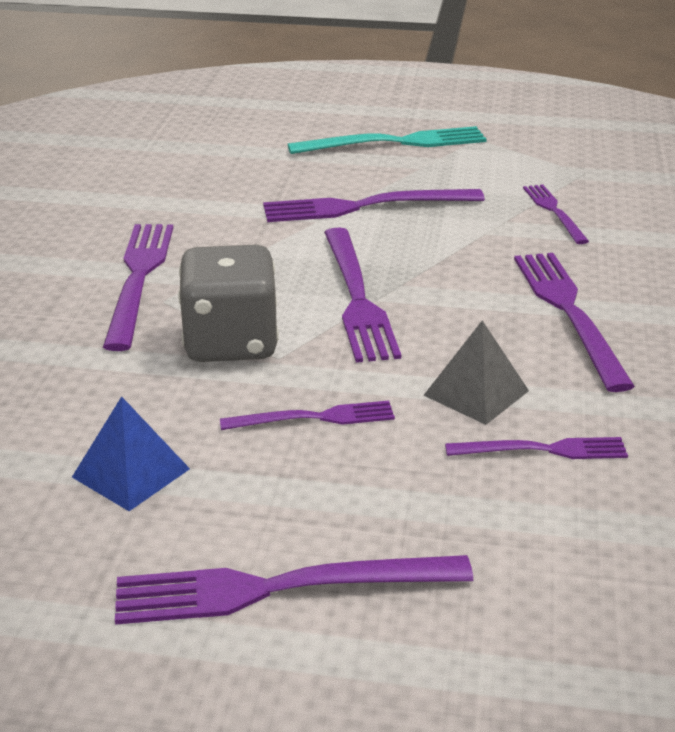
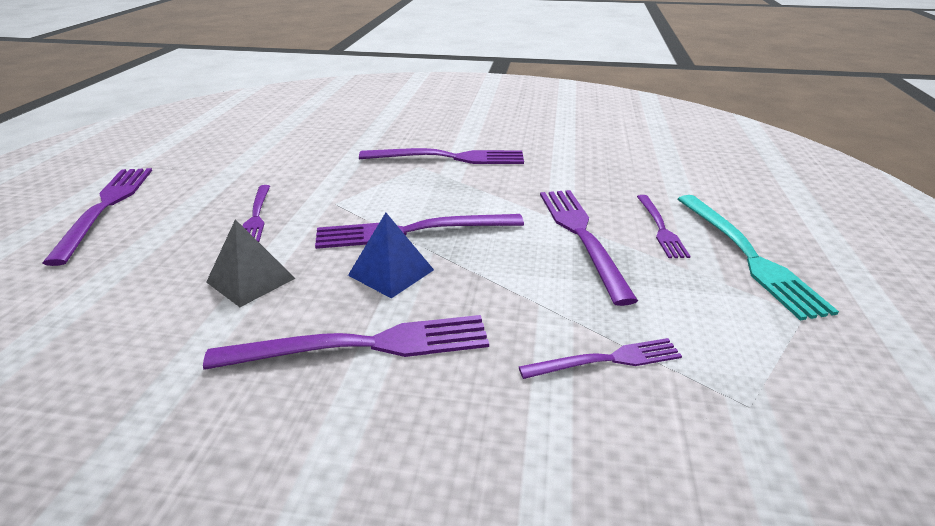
camera: 90 degrees right, 0 degrees up
blue pyramid [72,396,190,511] -> blue pyramid moved to [348,213,434,298]
grey dice [178,245,279,362] -> none
purple fork [445,437,628,459] -> purple fork moved to [637,195,690,258]

